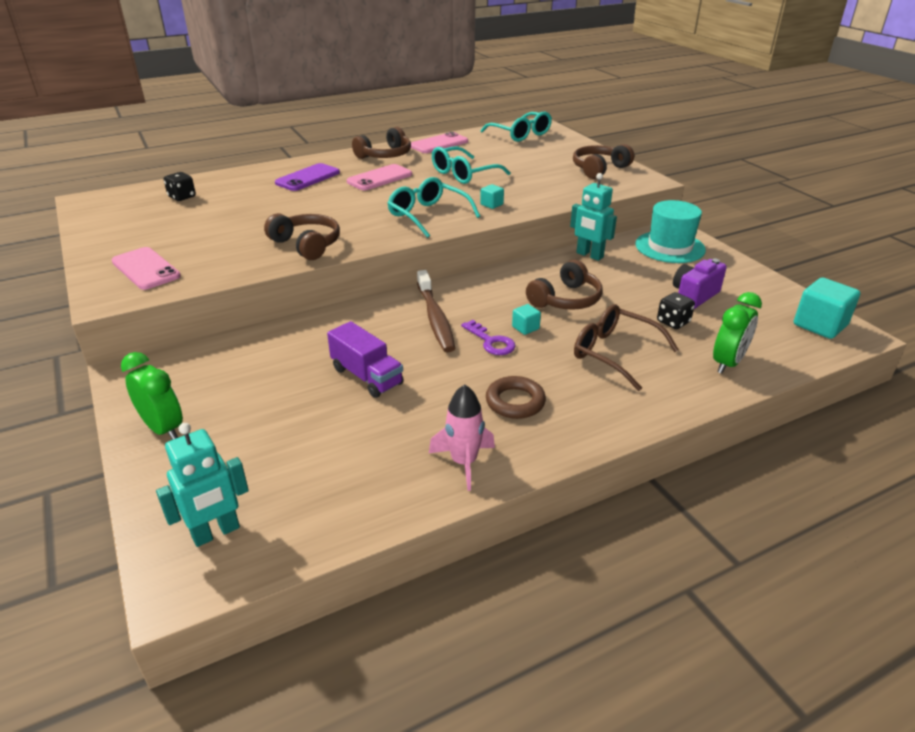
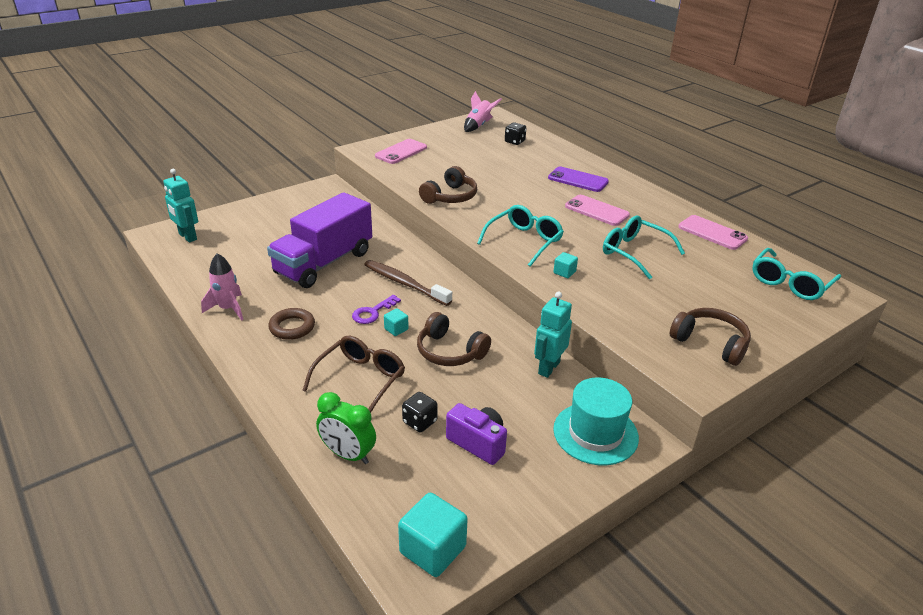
camera: 80 degrees right, 0 degrees up
green clock [121,352,183,440] -> none
purple truck [327,321,404,398] -> purple truck [267,192,372,288], size x1.82
brown headphones [352,127,411,159] -> none
brown toothbrush [417,270,455,352] -> brown toothbrush turned 60 degrees clockwise [364,260,452,306]
none -> pink rocket [464,91,502,132]

